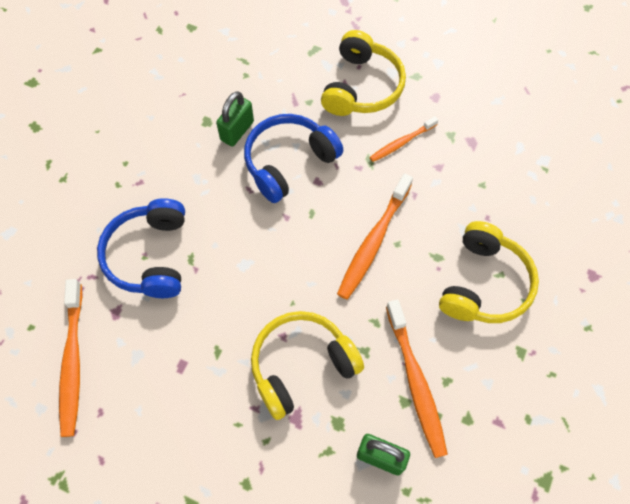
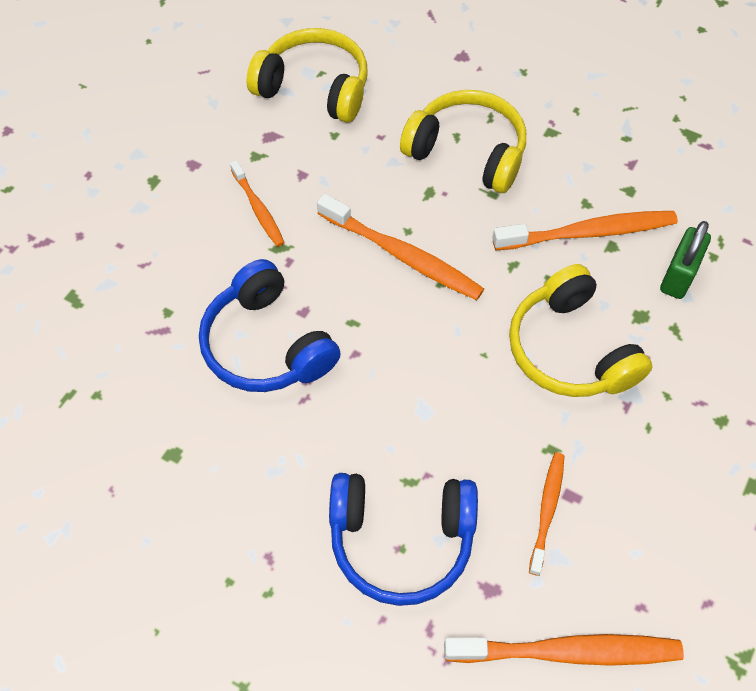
camera: 85 degrees left, 5 degrees down
green padlock [216,91,254,146] -> none
yellow headphones [321,30,406,116] -> yellow headphones moved to [246,28,367,123]
none -> orange toothbrush [529,452,565,576]

